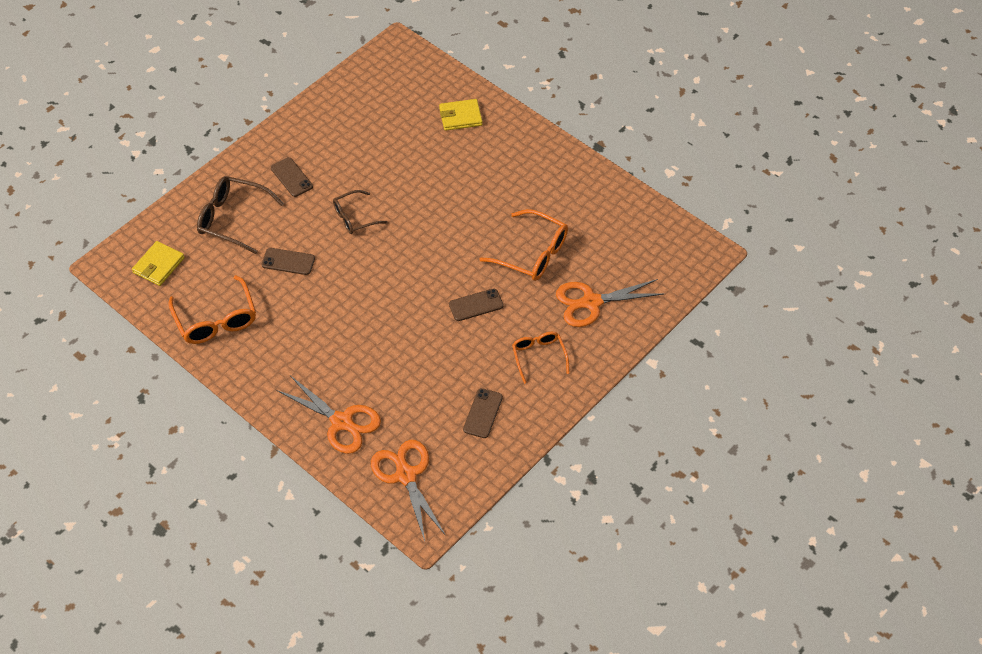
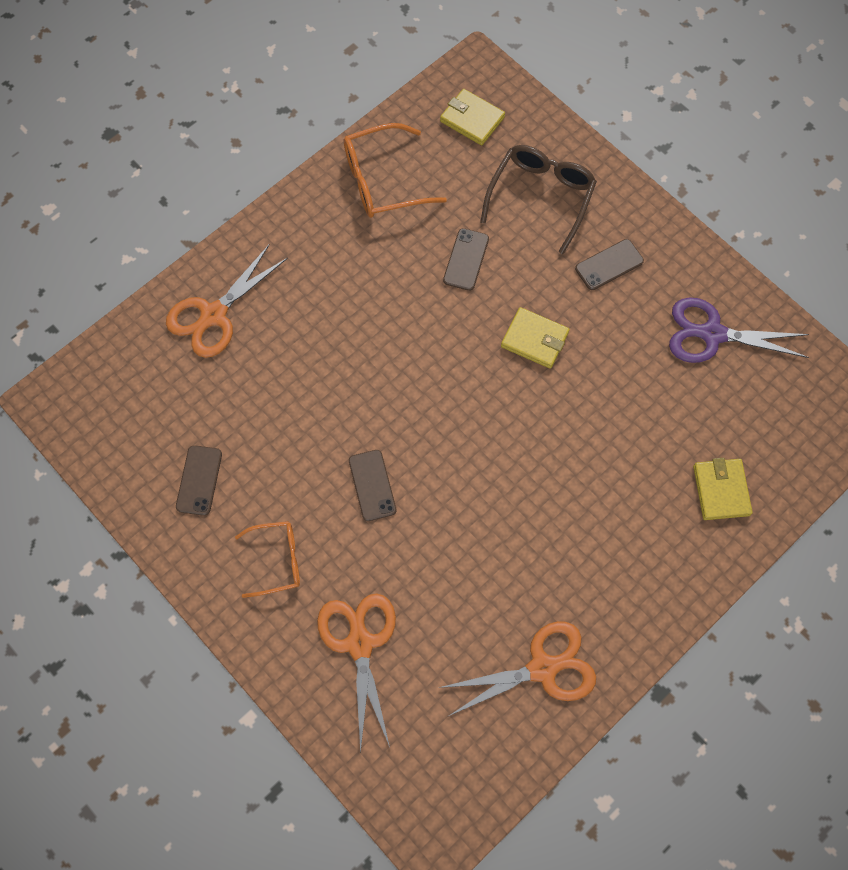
camera: 95 degrees right, 15 degrees up
brown glasses [333,190,388,234] -> yellow wallet [501,307,570,369]
orange scissors [371,440,446,541] -> orange scissors moved to [438,621,596,716]
brown phone [463,388,503,438] -> brown phone turned 75 degrees clockwise [176,445,222,516]
orange glasses [479,209,568,281] -> none
none -> purple scissors [669,297,809,363]

